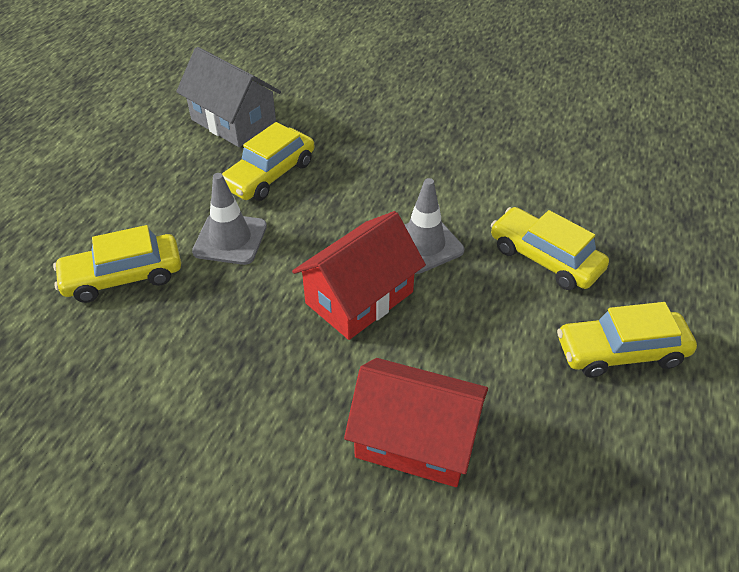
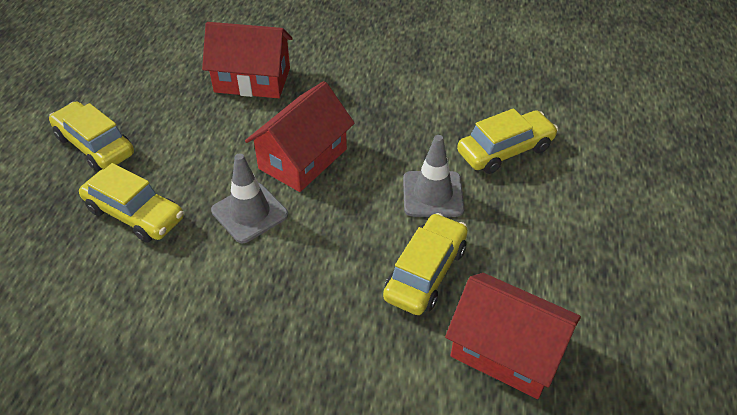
camera: 170 degrees right, 0 degrees up
grey house [176,47,281,147] -> red house [445,273,581,399]
yellow car [557,302,697,377] -> yellow car turned 120 degrees counterclockwise [49,101,134,171]

